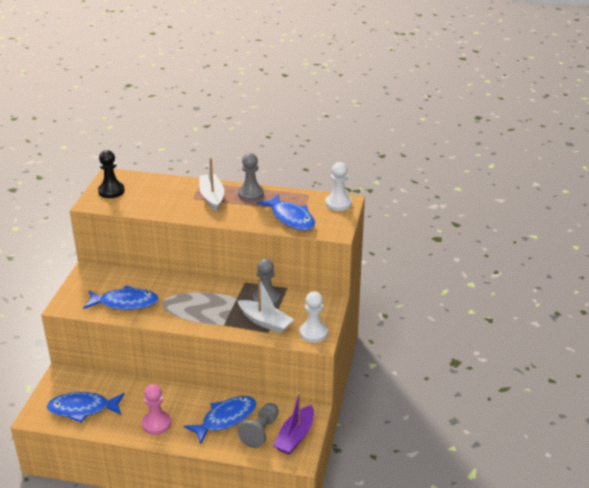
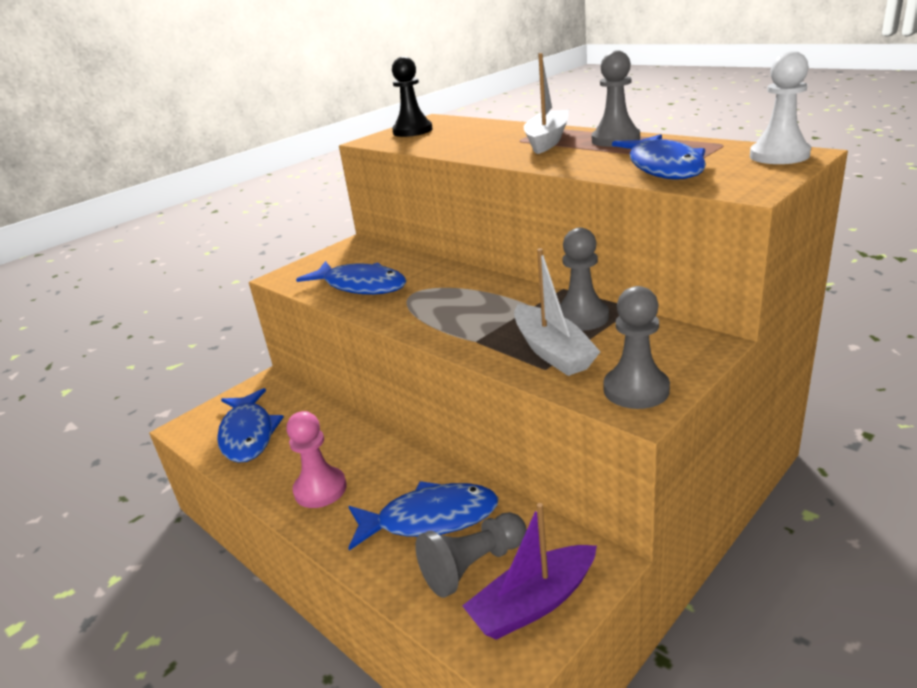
camera: 35 degrees right, 5 degrees down
blue fish [47,392,125,423] -> blue fish turned 135 degrees counterclockwise [217,388,284,463]
white pawn [299,291,328,343] -> grey pawn [603,286,670,409]

